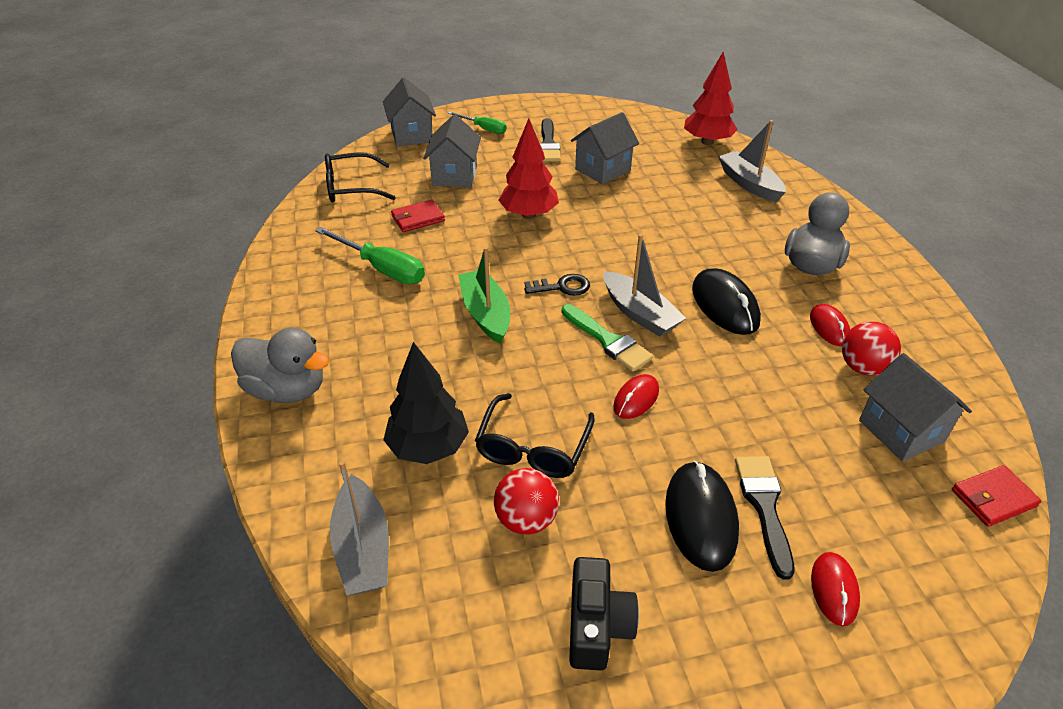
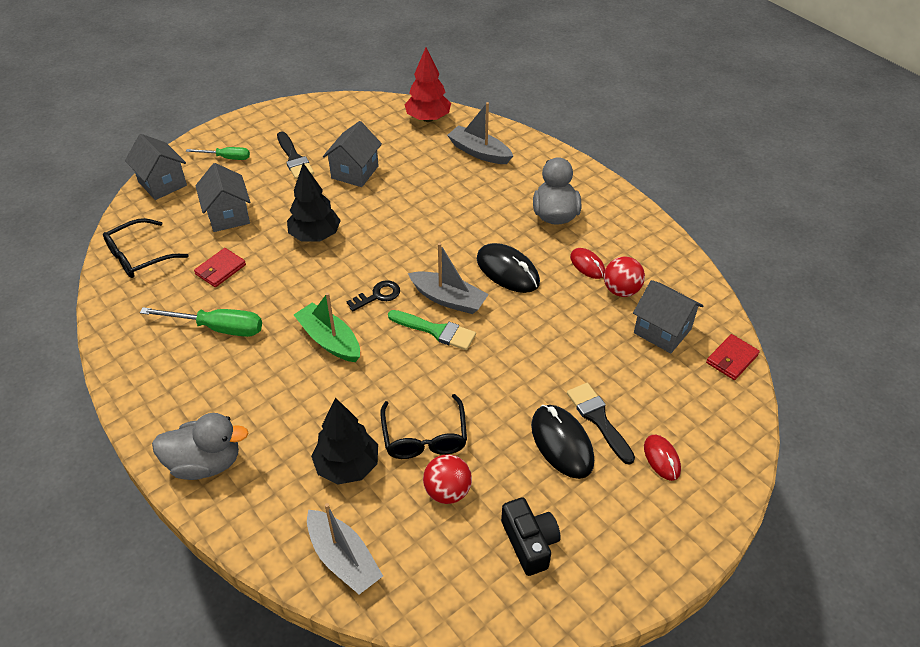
camera: 25 degrees left, 5 degrees up
red tree [499,118,559,219] -> black tree [287,163,341,242]
red mouse [613,374,659,419] -> none

